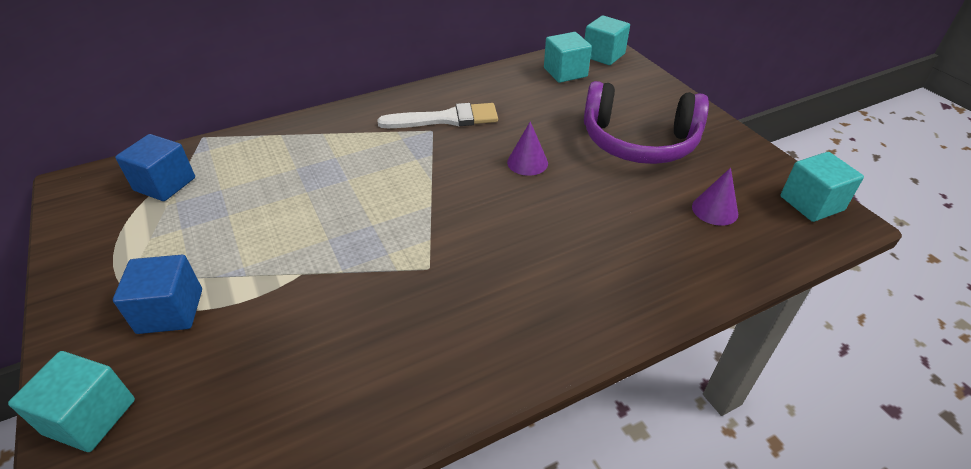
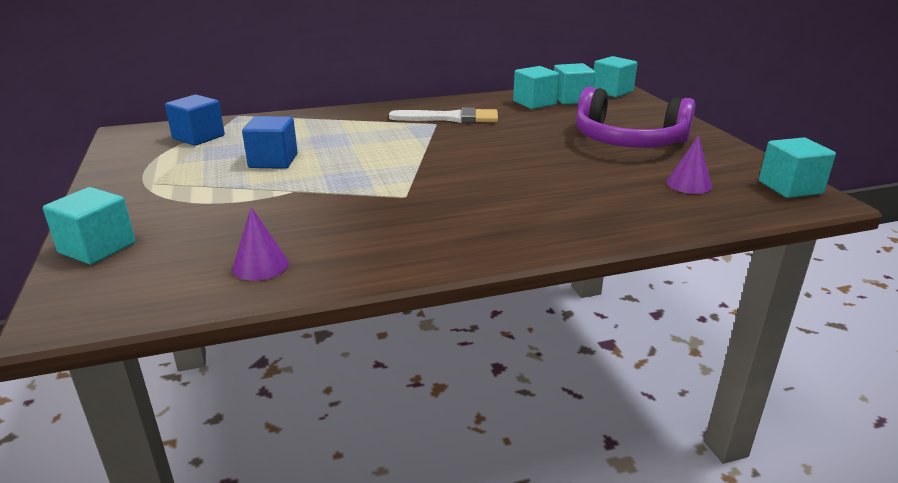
camera: 10 degrees right, 15 degrees down
blue cube [113,255,202,334] -> blue cube moved to [242,116,298,169]
purple cone [507,121,548,176] -> purple cone moved to [232,207,289,281]
none -> turquoise cube [513,66,559,109]

